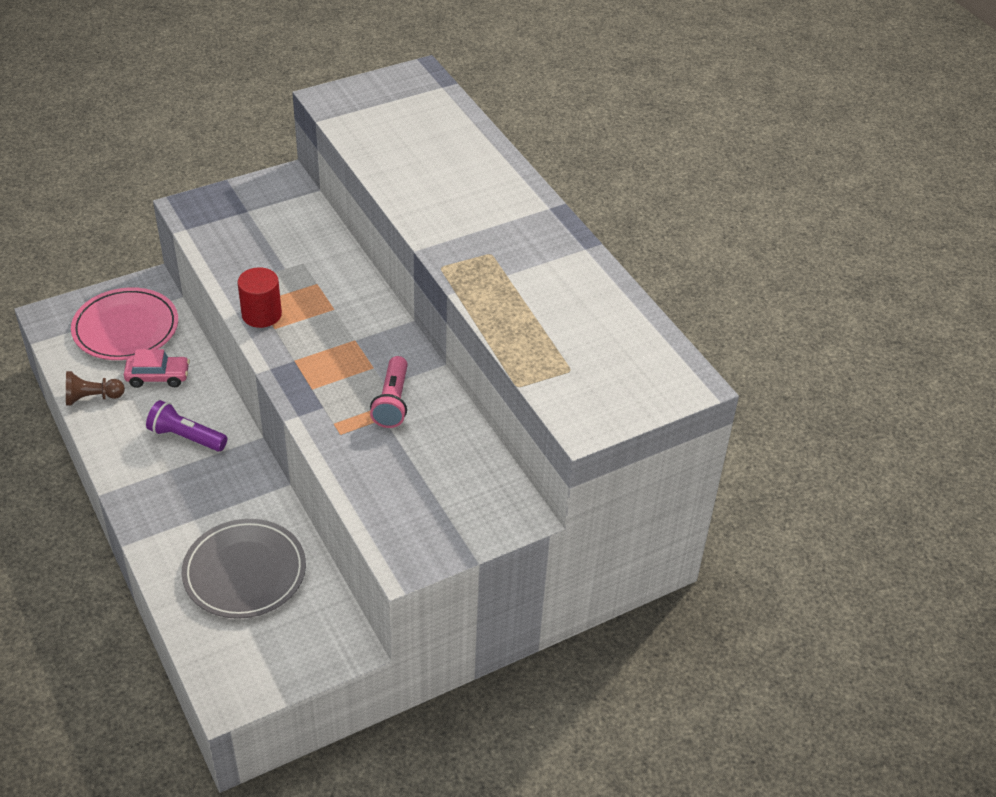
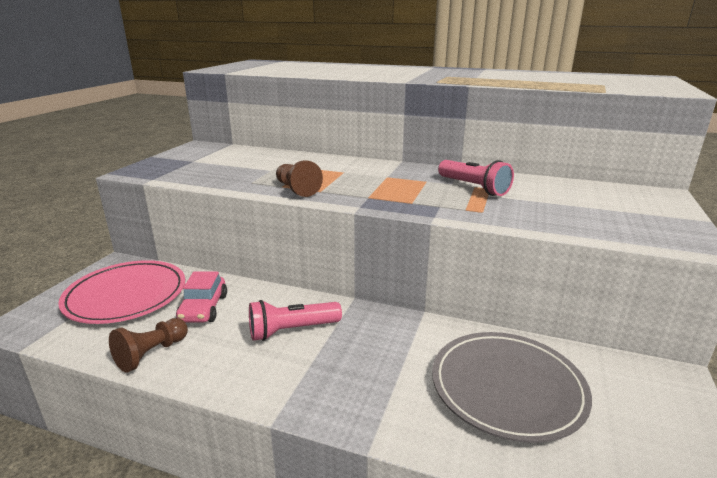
camera: 40 degrees left, 20 degrees down
pink car [124,349,190,388] -> pink car turned 135 degrees clockwise [176,271,227,322]
purple flashlight [146,400,228,451] -> pink flashlight [249,300,342,341]
red cylinder [237,267,282,328] -> brown pawn [276,160,323,197]

